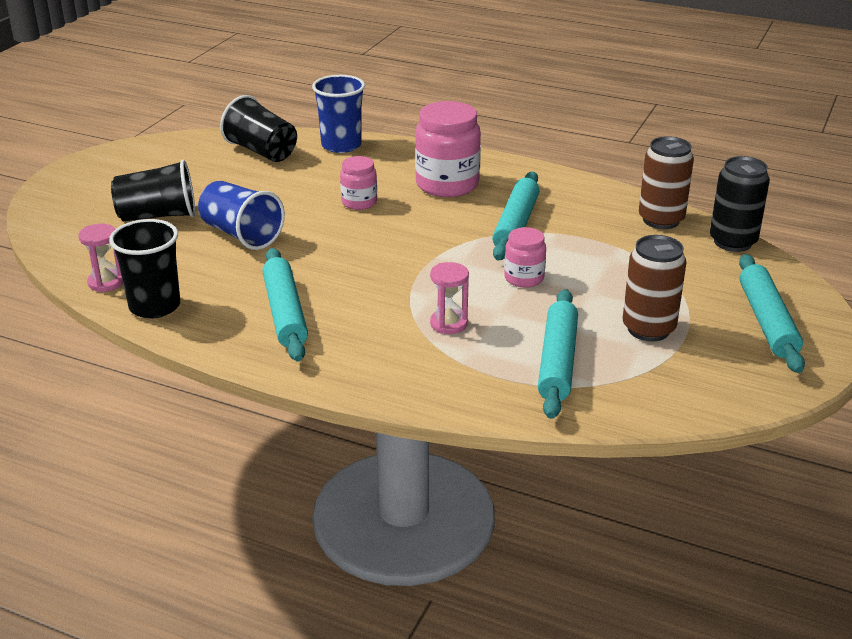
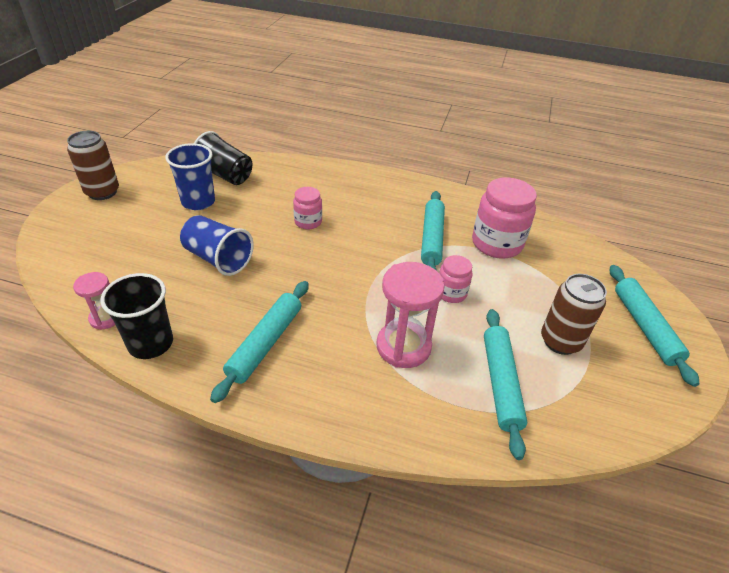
camera: 10 degrees left, 10 degrees up
black cup [111,160,195,221] -> none
turquoise rolling pin [262,248,308,362] -> turquoise rolling pin turned 45 degrees clockwise [210,281,309,403]
blue cup [312,75,365,153] -> blue cup moved to [165,143,215,210]
pink jar [415,101,481,197] -> pink jar moved to [472,177,537,259]
pink hourglass [430,262,469,334] -> pink hourglass [377,262,445,368], size x1.78
brown can [639,136,694,229] -> brown can moved to [67,131,119,200]
black can [710,156,770,252] -> none

